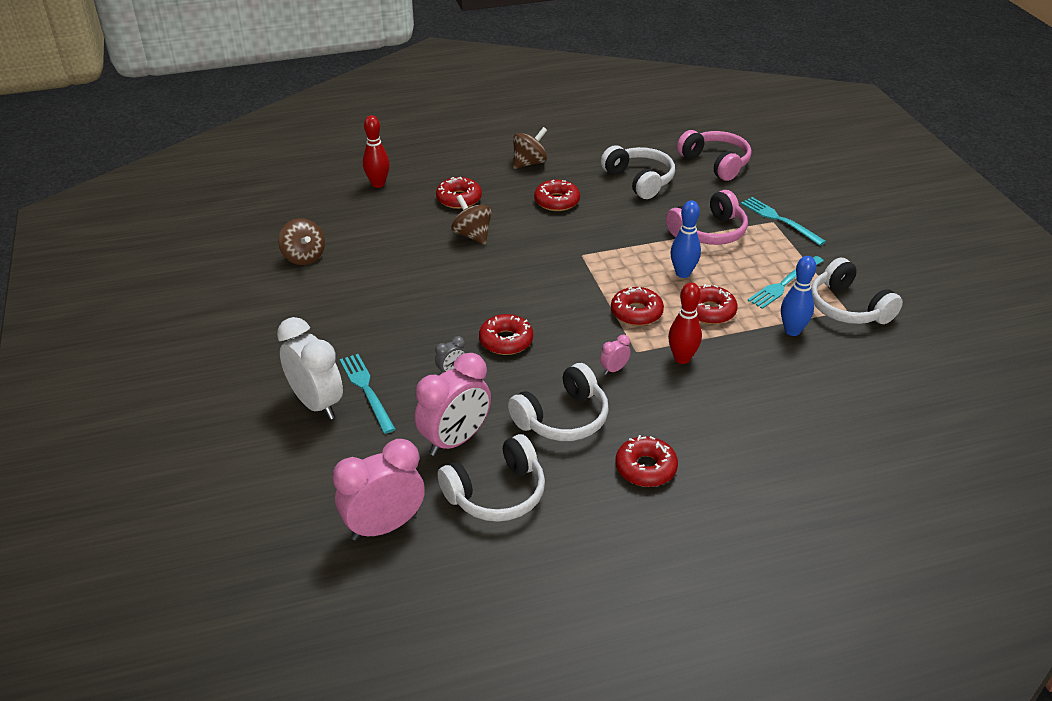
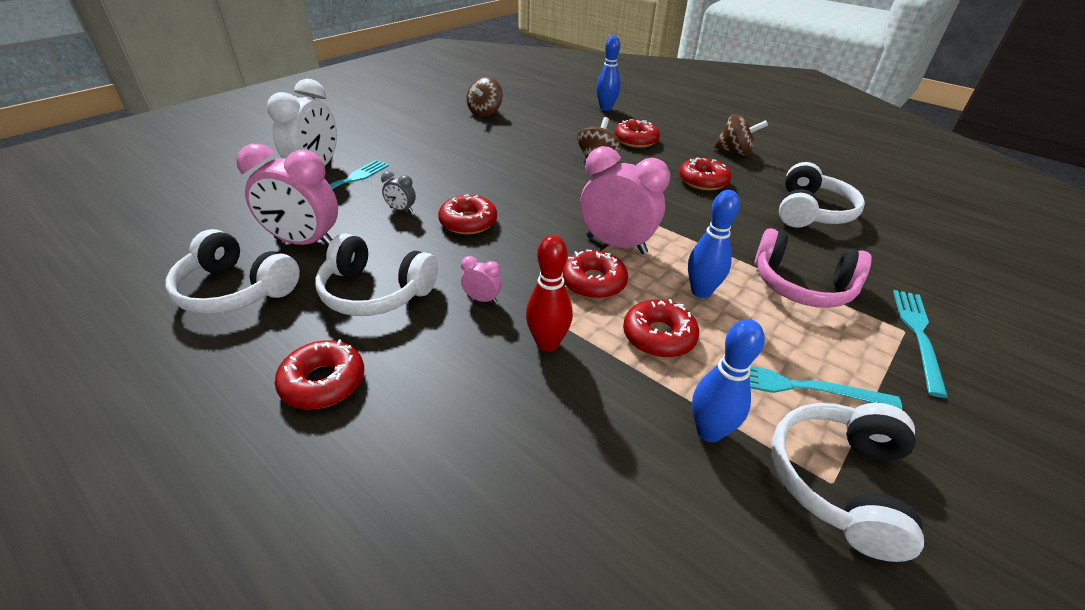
camera: 55 degrees right, 0 degrees up
pink clock [332,439,425,541] -> pink clock moved to [580,146,670,254]
red bowling pin [363,115,390,188] -> blue bowling pin [596,36,621,111]
pink headphones [677,130,751,181] -> none

